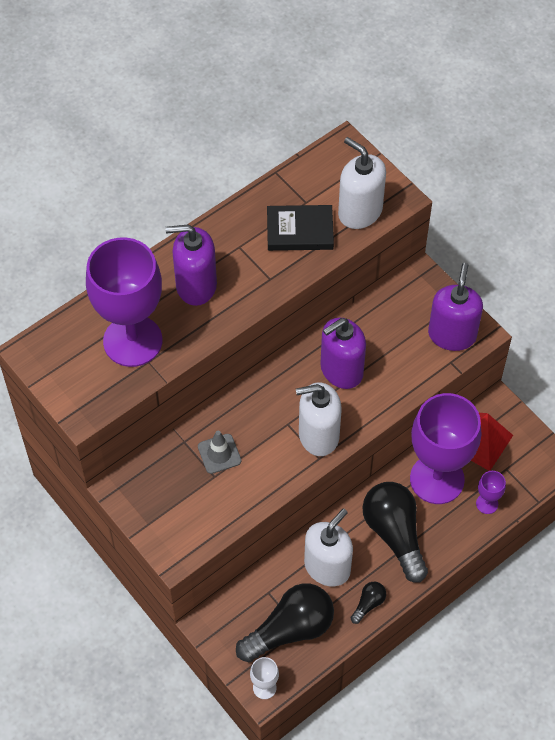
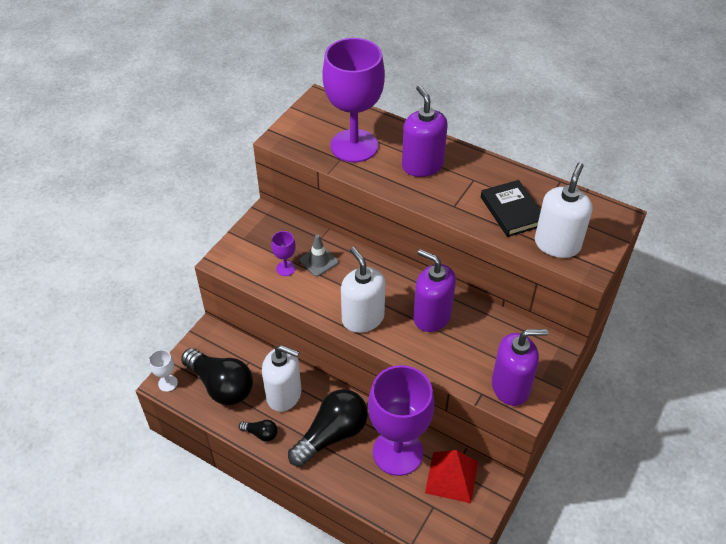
camera: 70 degrees right, 10 degrees down
purple goblet [476,471,506,514] -> purple goblet moved to [271,231,296,276]

